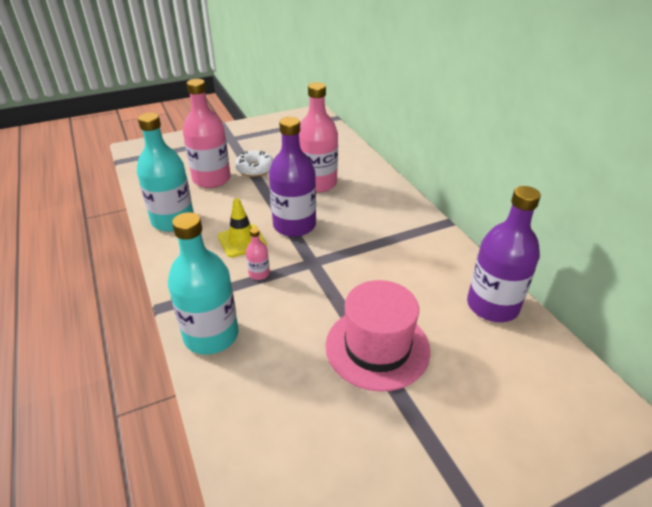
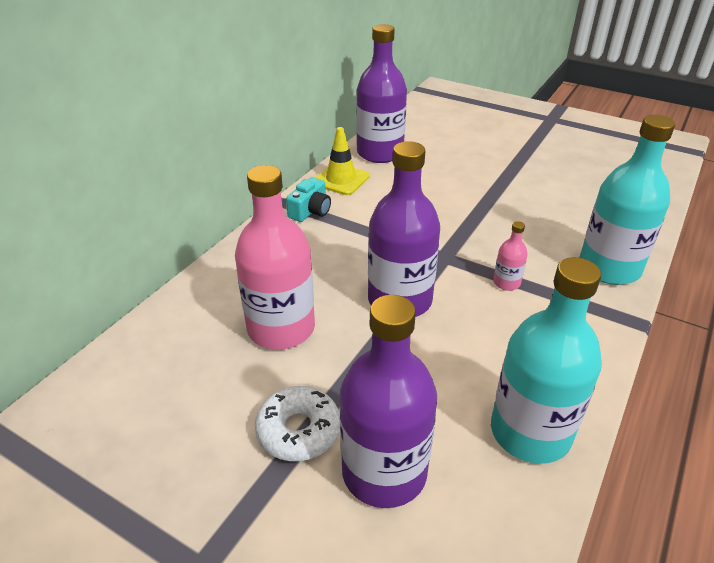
camera: 125 degrees left, 0 degrees up
pink bottle [183,79,231,188] -> purple bottle [340,295,437,508]
yellow traffic cone [218,198,267,258] -> yellow traffic cone moved to [315,127,370,195]
pink hat [325,280,430,392] -> none
none -> turquoise camera [286,177,331,222]

